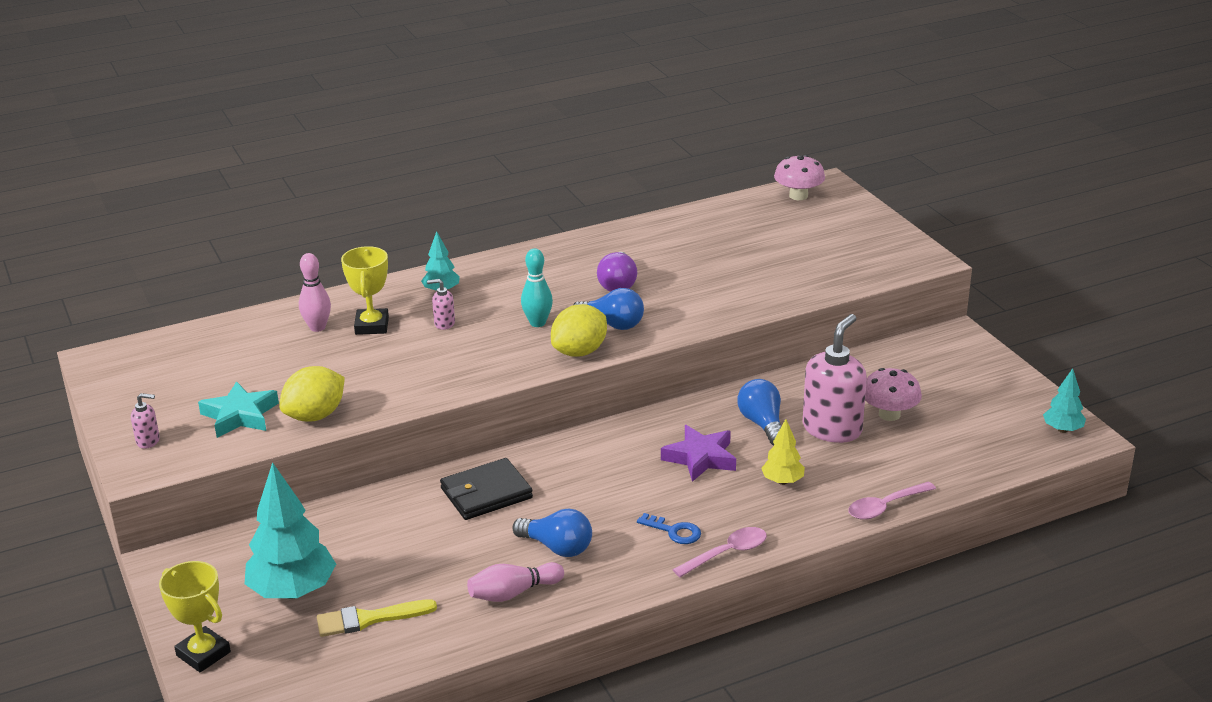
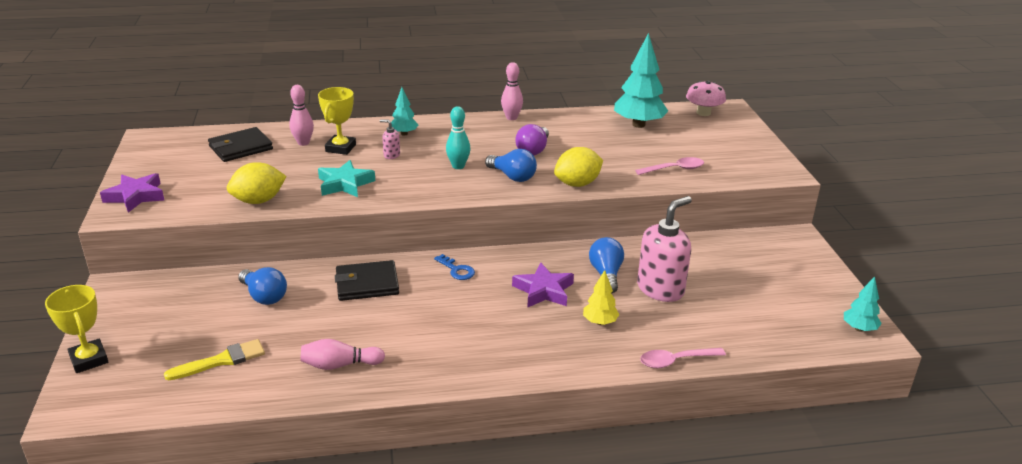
camera: 15 degrees right, 0 degrees up
pink soap dispenser [131,393,160,449] -> purple star [100,173,164,213]
turquoise star [198,381,279,438] -> turquoise star moved to [318,160,375,197]
turquoise tree [245,462,336,599] -> turquoise tree moved to [614,33,668,128]
yellow brush [317,599,437,637] -> yellow brush turned 150 degrees clockwise [164,339,265,380]
blue light bulb [512,509,592,557] -> blue light bulb moved to [238,267,287,305]
yellow lemon [551,304,607,357] -> yellow lemon moved to [554,147,603,187]
blue key [637,513,701,544] -> blue key moved to [434,254,475,280]
pink spoon [672,527,767,577] -> pink spoon moved to [635,157,704,175]
pink mushroom [865,368,922,421] -> none
none -> black wallet [208,127,273,162]
none -> pink bowling pin [501,62,523,120]

